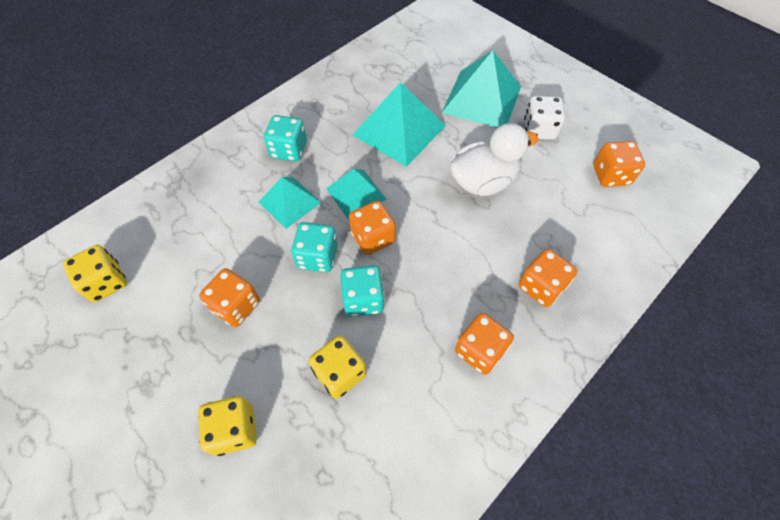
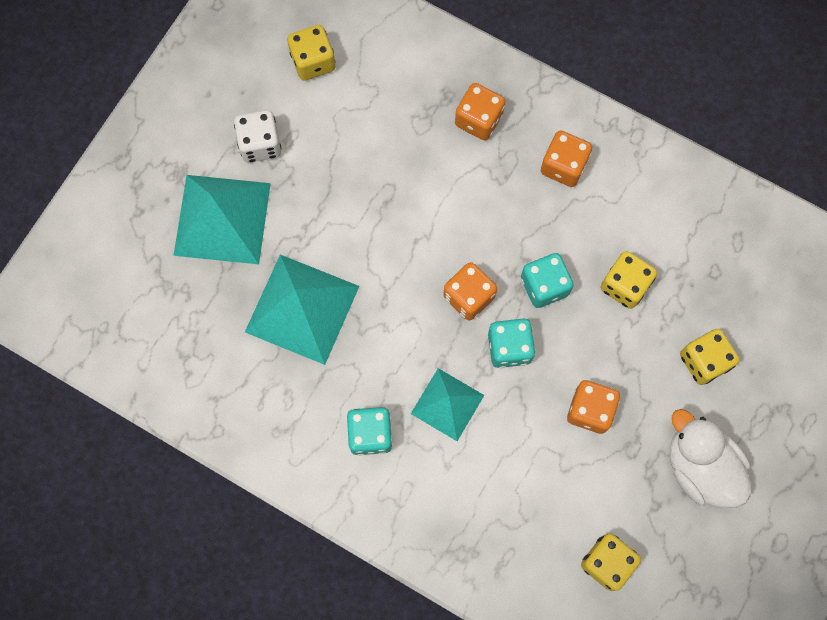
camera: 105 degrees left, 15 degrees up
turquoise pyramid [326,169,387,219] -> none
white duck [450,123,539,196] -> white duck moved to [670,409,751,508]
orange dice [593,141,645,187] -> yellow dice [287,25,335,81]

